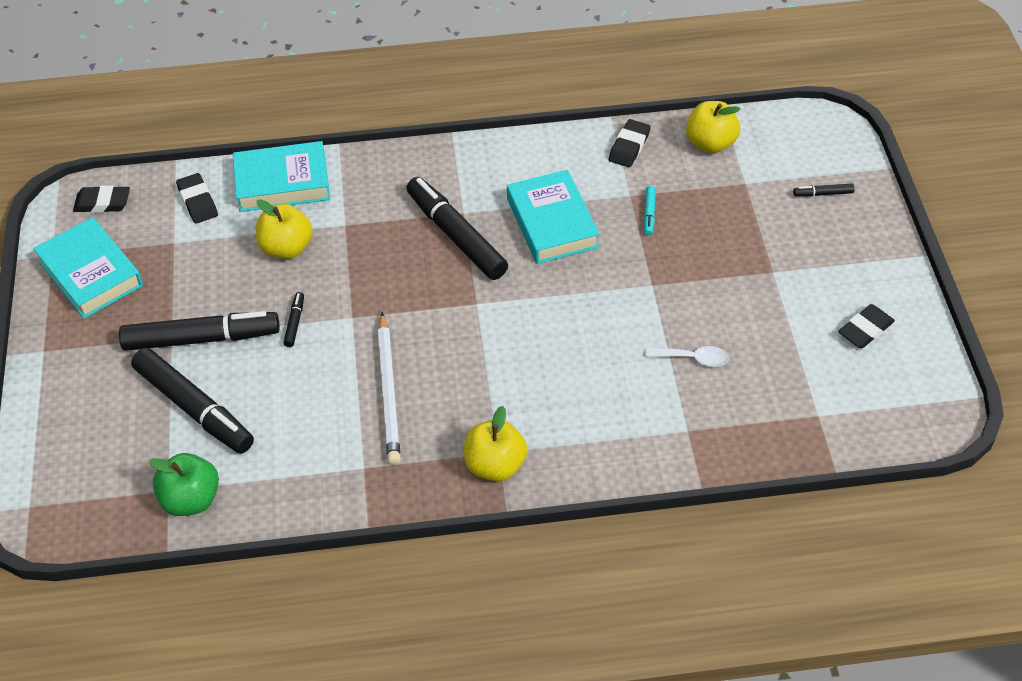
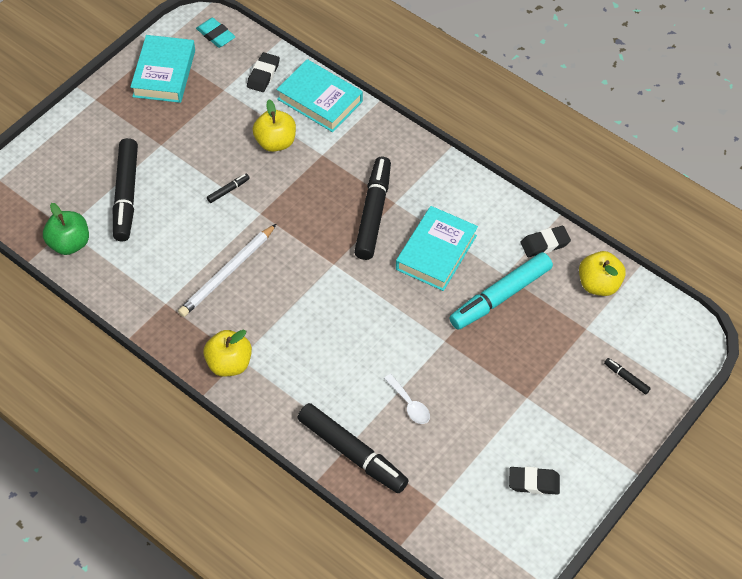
camera: 45 degrees right, 5 degrees up
black eraser [73,185,130,213] -> turquoise eraser [196,18,236,48]
black marker [119,311,280,351] -> black marker moved to [297,403,409,493]
turquoise marker [644,186,656,236] -> turquoise marker [449,252,553,330], size x2.41

